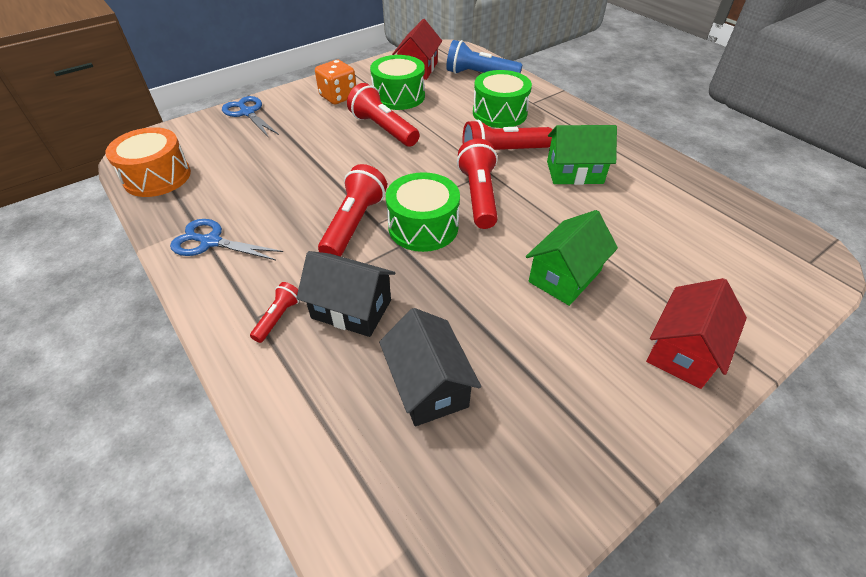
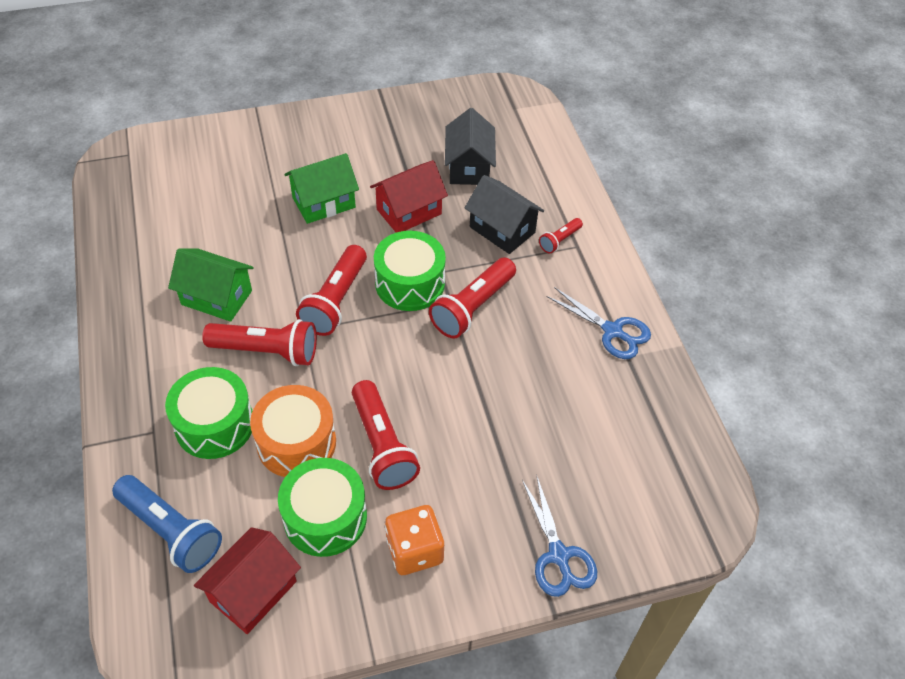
camera: 160 degrees left, 5 degrees up
orange drum [105,127,191,197] -> orange drum moved to [250,385,336,477]
red house [646,278,747,389] -> red house moved to [370,160,448,232]

